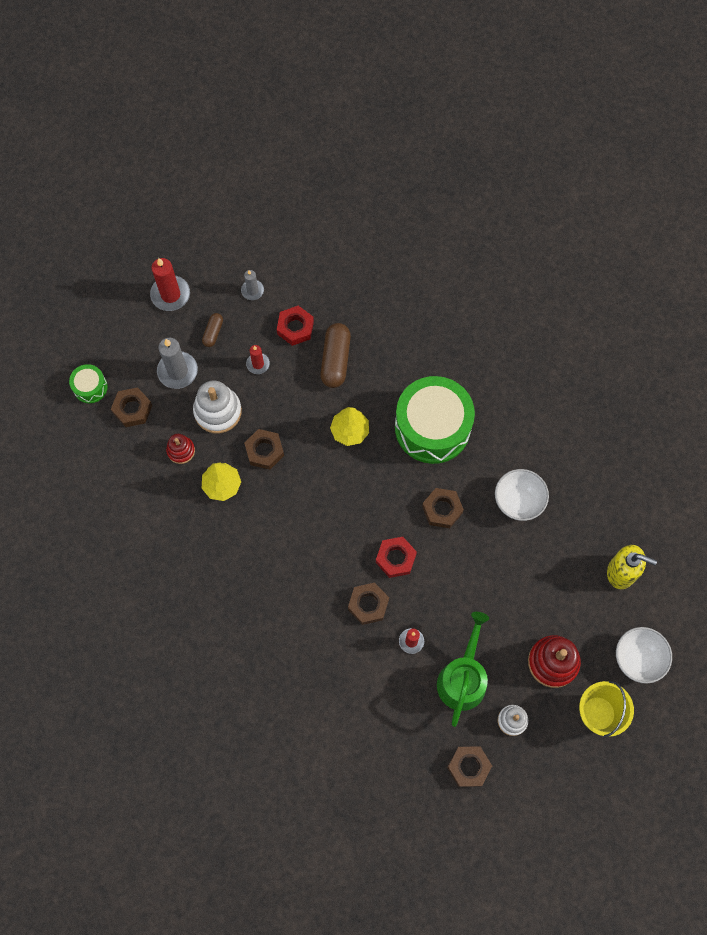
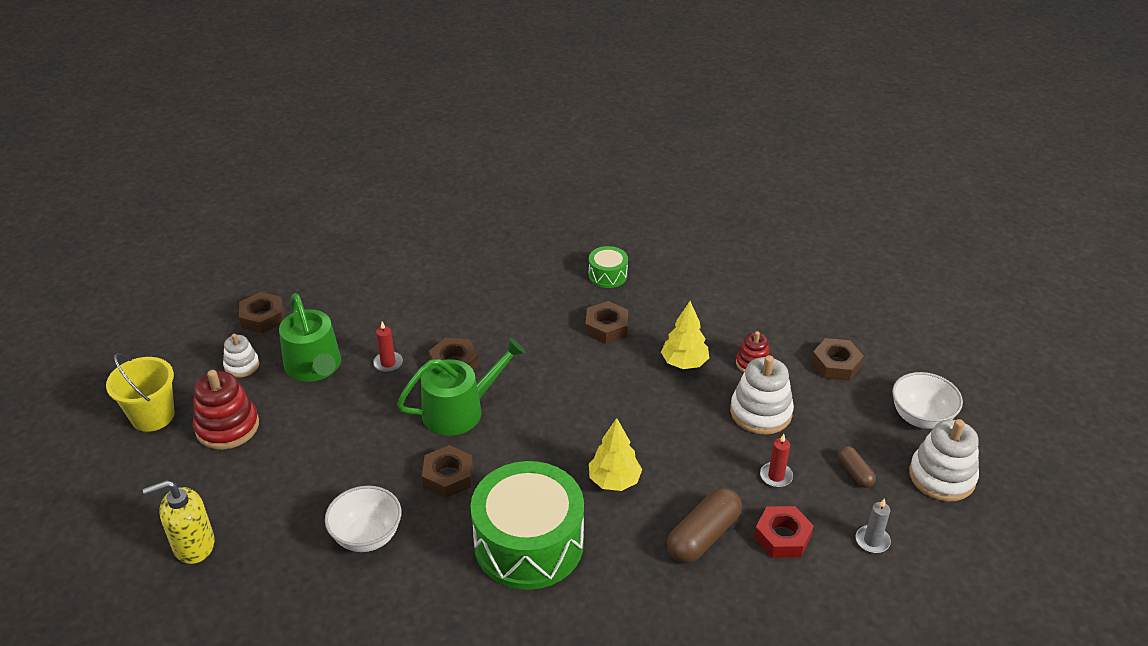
camera: 140 degrees right, 30 degrees down
green drum [69,364,108,403] -> green drum moved to [589,246,628,288]
red candle [150,258,190,311] -> white stacking toy [909,419,979,502]
grey candle [157,338,198,389] -> none
brown nut [244,429,284,470] -> brown nut moved to [585,301,628,344]
brown capsule [320,323,351,388] -> brown capsule turned 75 degrees clockwise [667,487,742,563]
red nut [376,537,417,578] -> green watering can [397,338,526,436]
white bowl [616,627,672,684] -> white bowl moved to [892,372,963,429]

